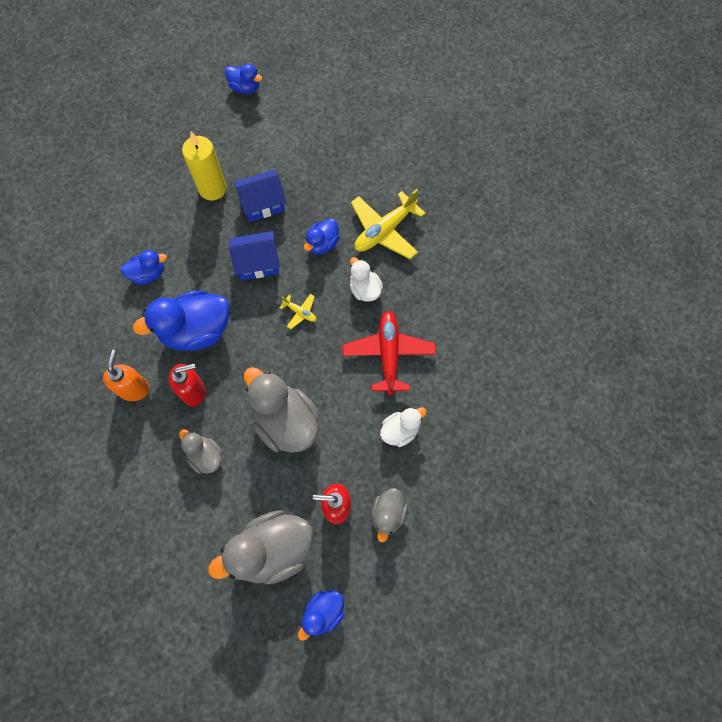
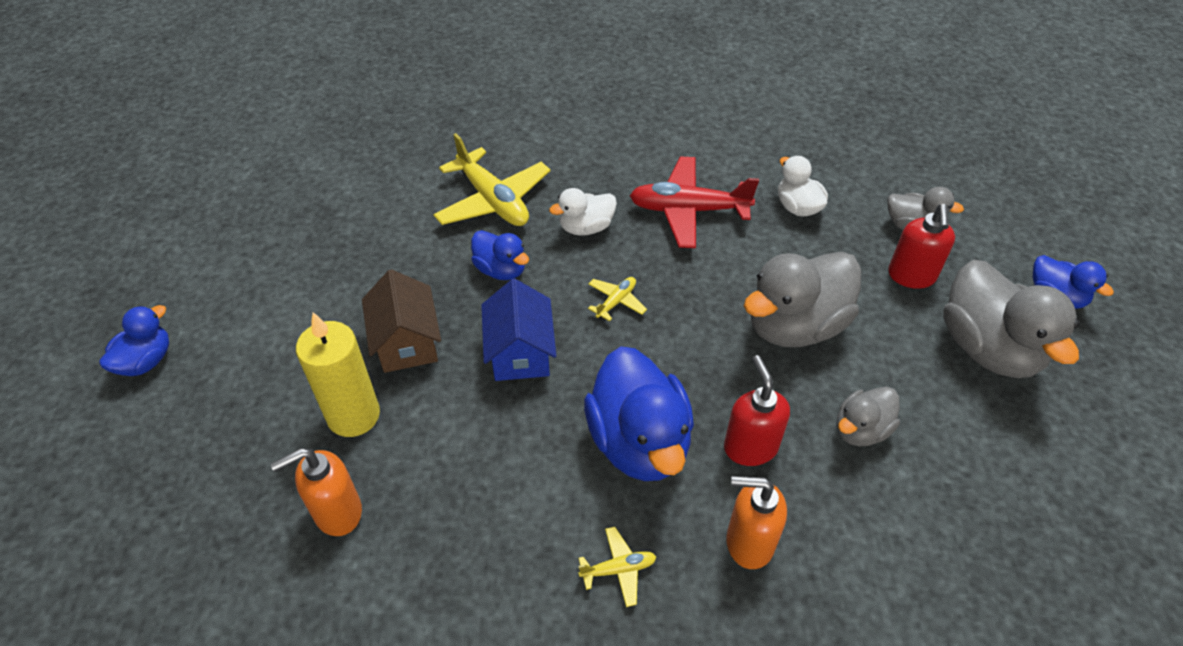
camera: 85 degrees left, 20 degrees down
blue duck [121,250,167,285] -> none
blue house [234,170,286,222] -> brown house [362,269,441,373]
none -> orange soap dispenser [270,448,362,536]
none -> yellow plane [578,527,656,607]

